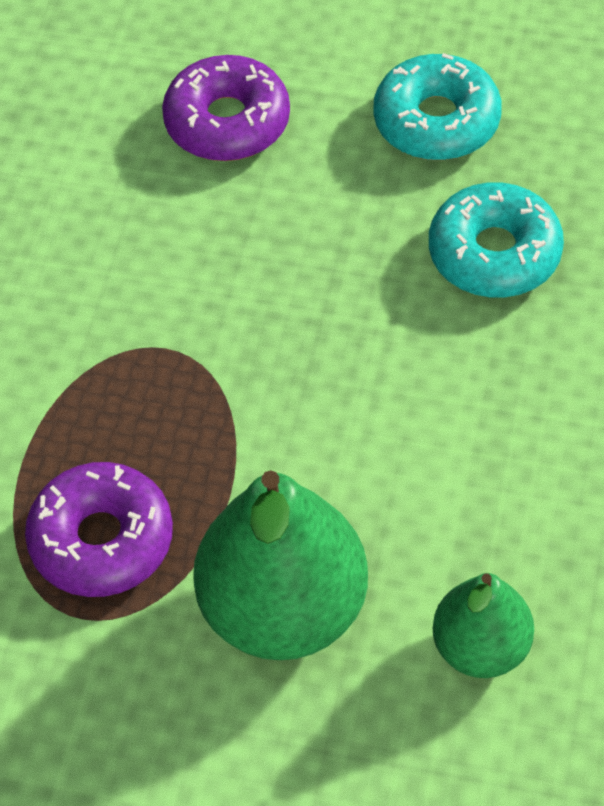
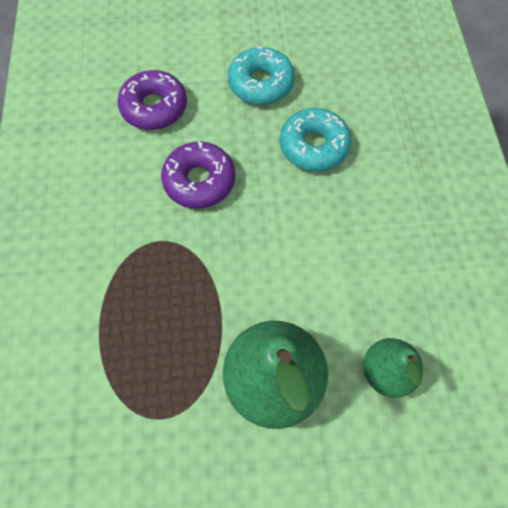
camera: 20 degrees left, 10 degrees up
purple donut [25,462,173,597] -> purple donut moved to [161,141,235,209]

